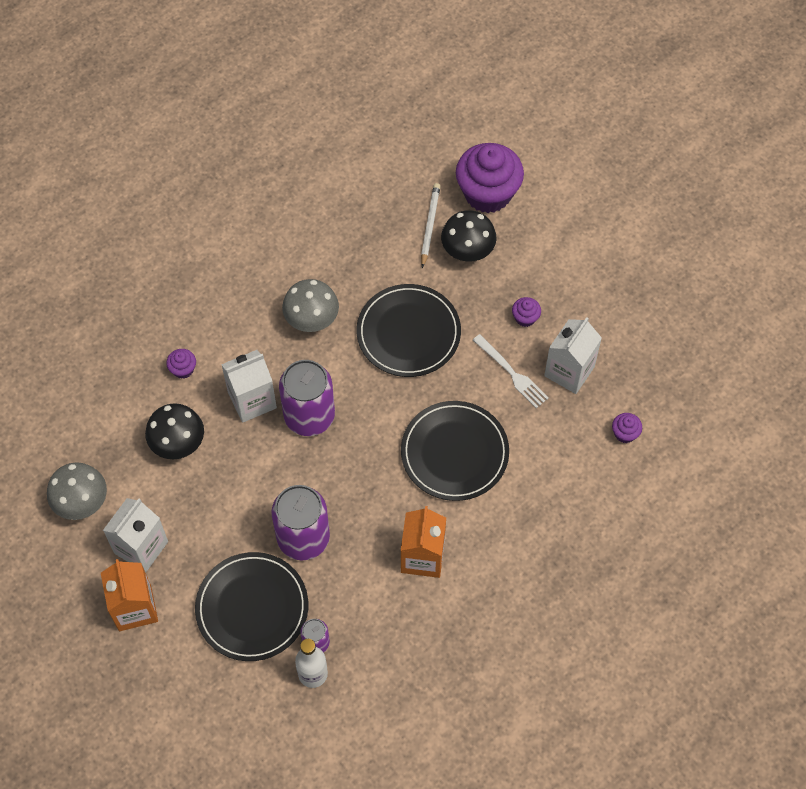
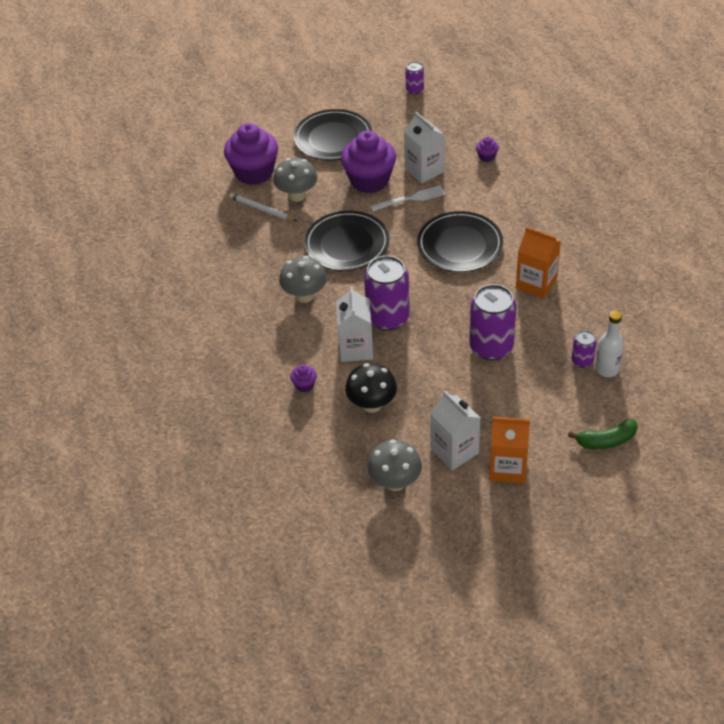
camera: 65 degrees left, 15 degrees down
black plate [195,552,308,661] -> black plate moved to [294,109,372,161]
black mushroom [441,210,497,262] -> grey mushroom [273,158,318,202]
purple cupcake [512,297,541,327] -> purple cupcake [341,131,396,193], size x2.39
none -> purple can [405,62,424,95]
none -> green banana [568,419,638,449]

